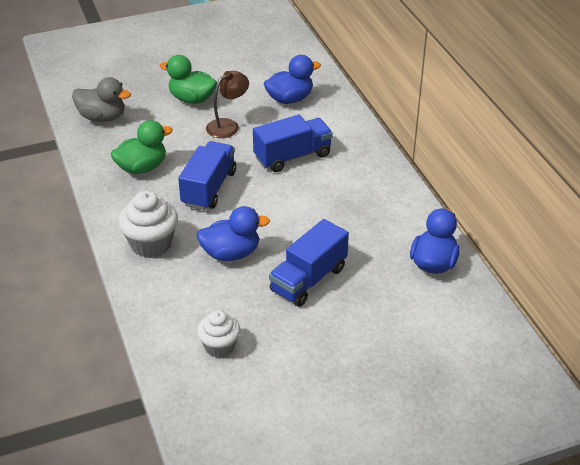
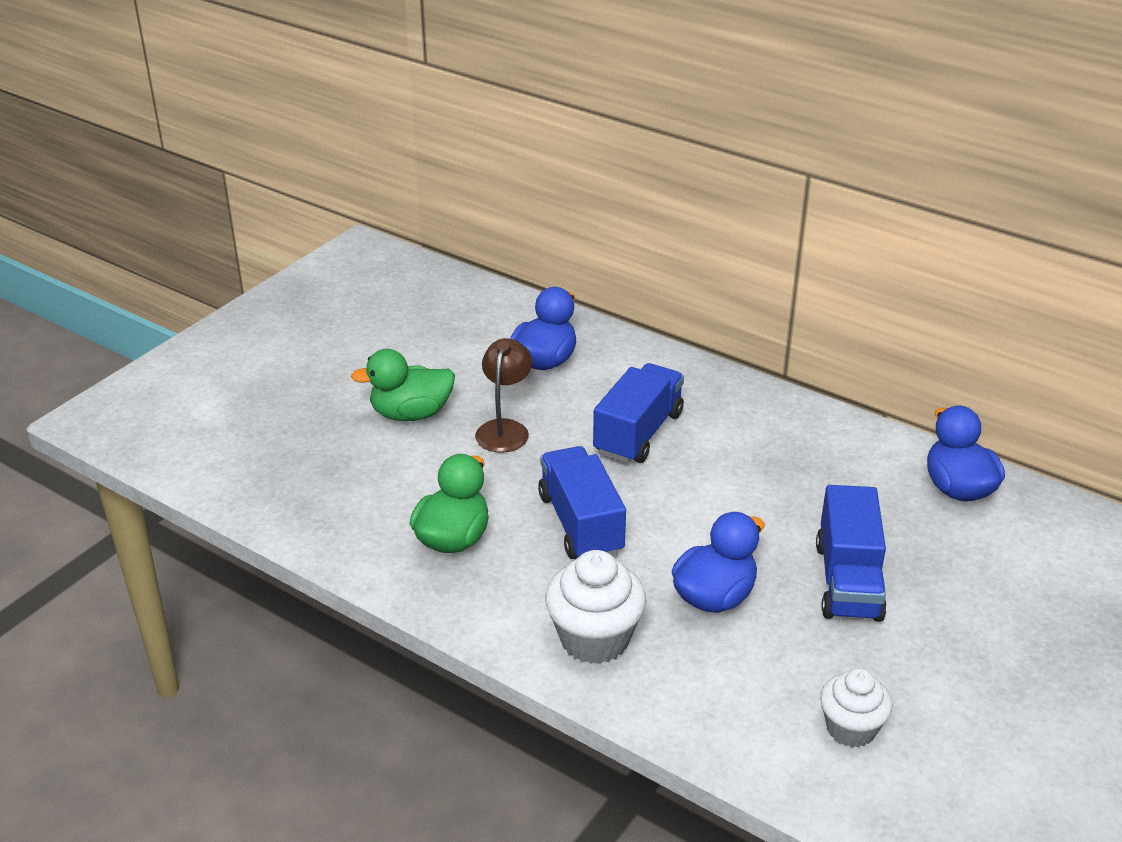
camera: 35 degrees left, 5 degrees down
grey duck [72,77,131,122] -> none

